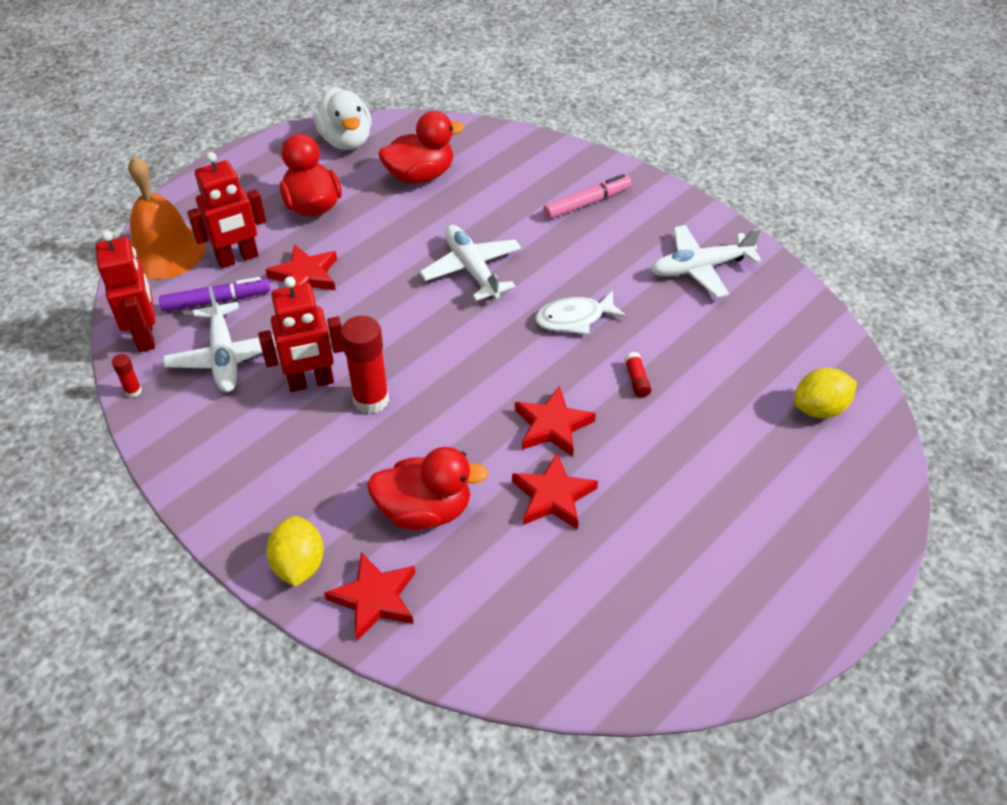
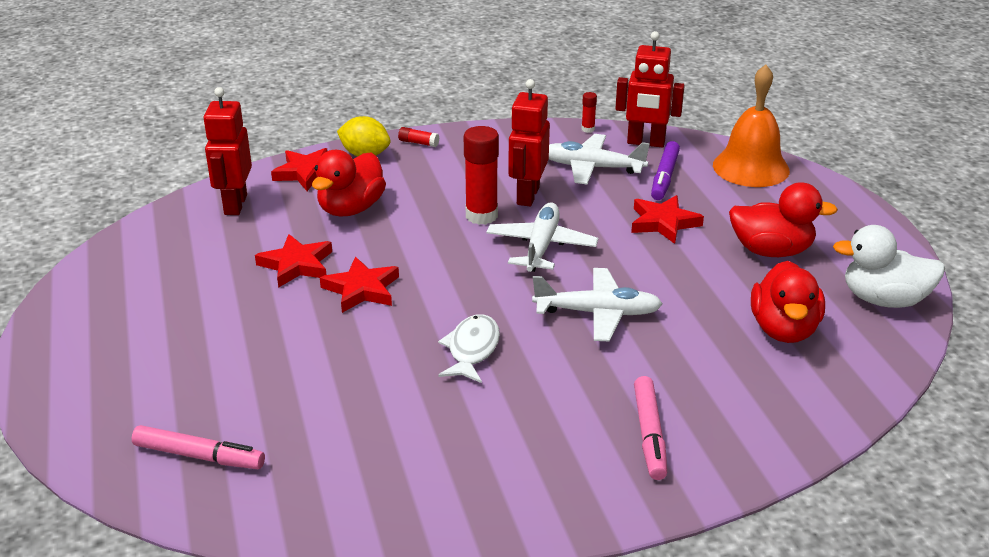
camera: 120 degrees right, 15 degrees down
red robot [187,152,266,268] -> red robot moved to [203,87,252,215]
red glue stick [624,352,652,397] -> red glue stick moved to [398,127,439,147]
white plane [651,225,762,298] -> white plane moved to [486,203,598,272]
yellow lemon [794,368,857,418] -> pink marker [132,425,265,469]

